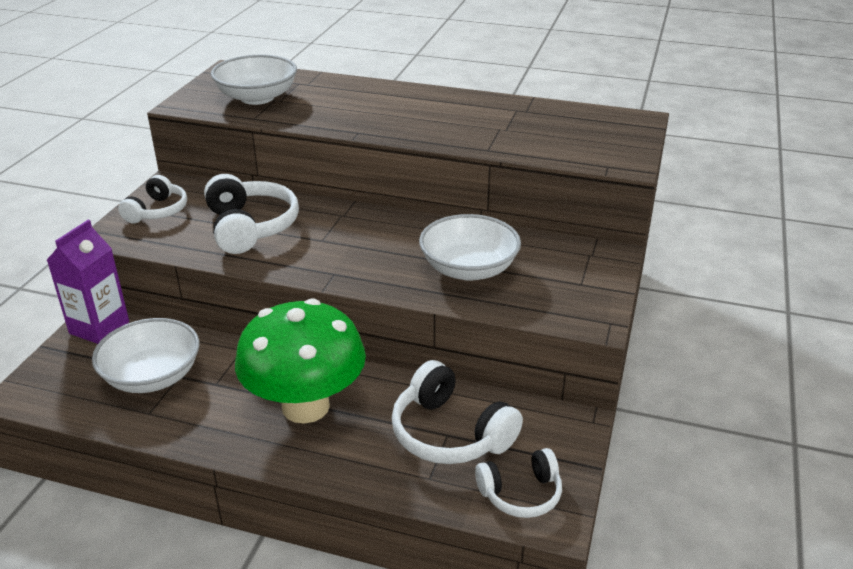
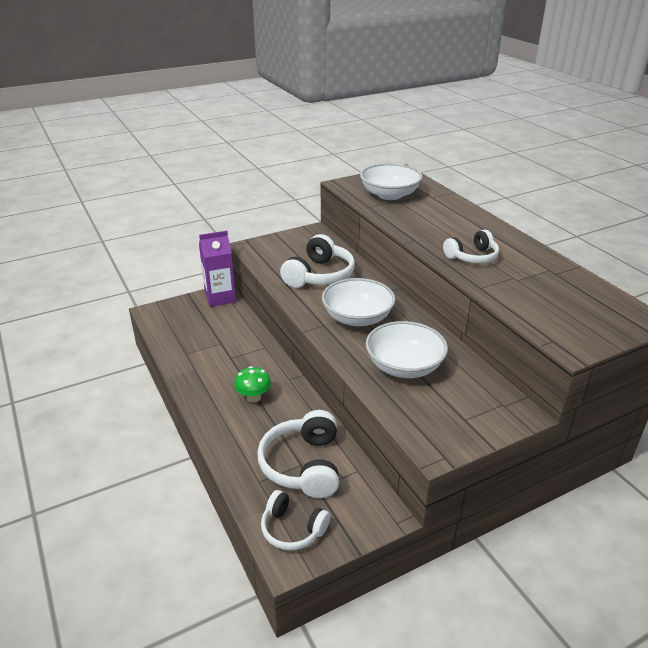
camera: 45 degrees right, 0 degrees up
white bowl [92,318,200,393] -> white bowl moved to [322,278,395,326]
white headphones [118,175,187,224] -> white headphones moved to [443,230,499,263]
green mushroom [235,299,366,424] -> green mushroom [234,366,271,402], size x0.42

